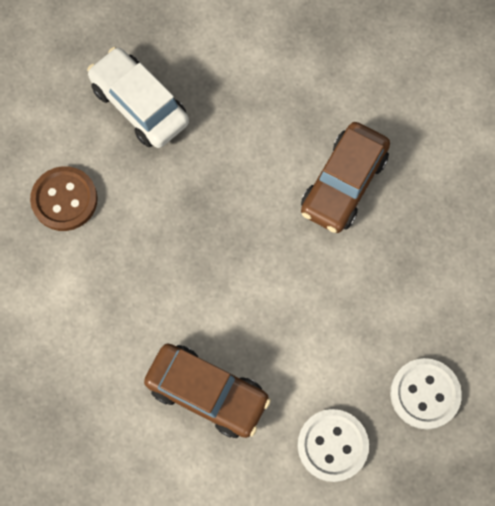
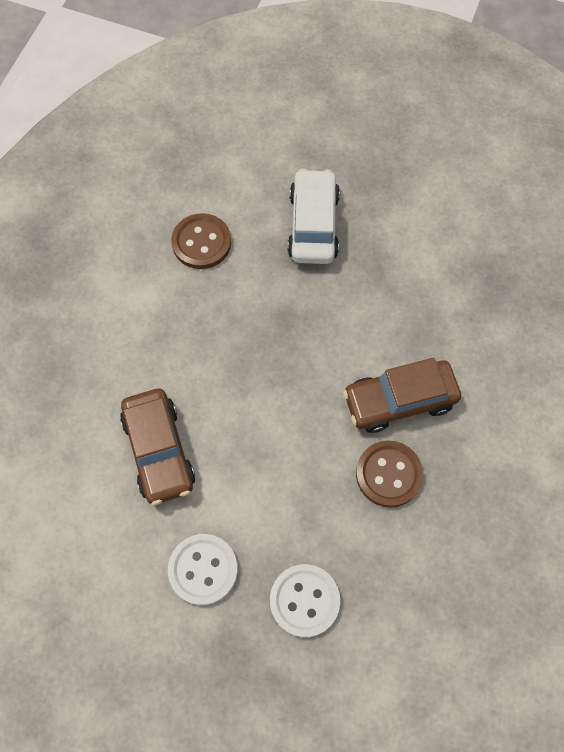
camera: 45 degrees right, 5 degrees down
none -> brown button [356,441,423,508]

